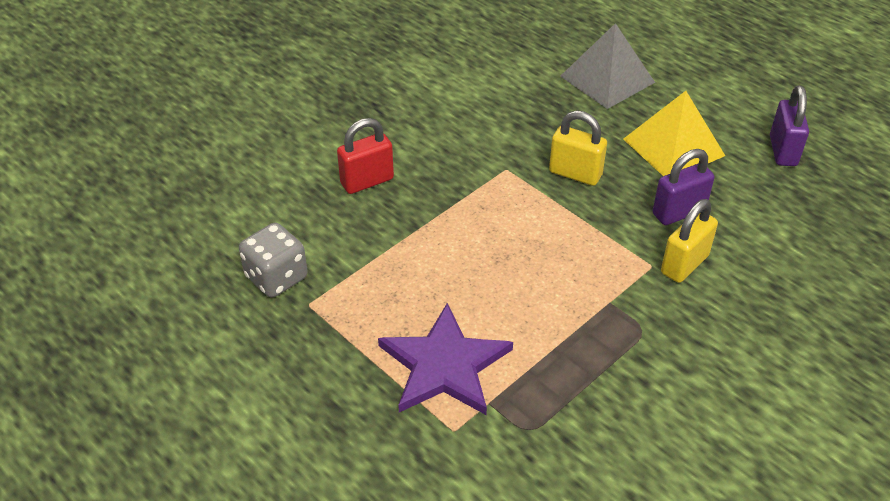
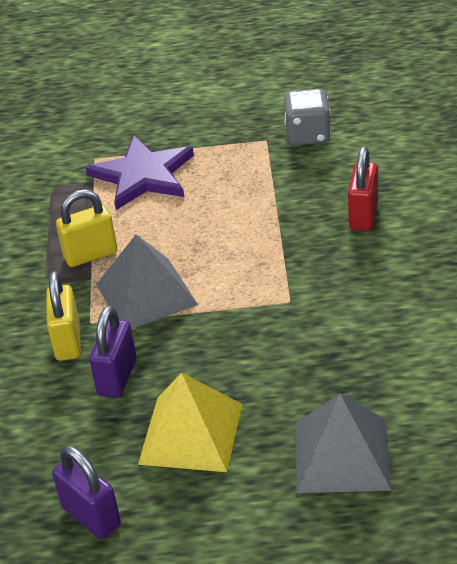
camera: 135 degrees right, 5 degrees down
yellow padlock [549,111,607,186] -> yellow padlock moved to [56,189,117,267]
none -> grey pyramid [96,234,198,329]

